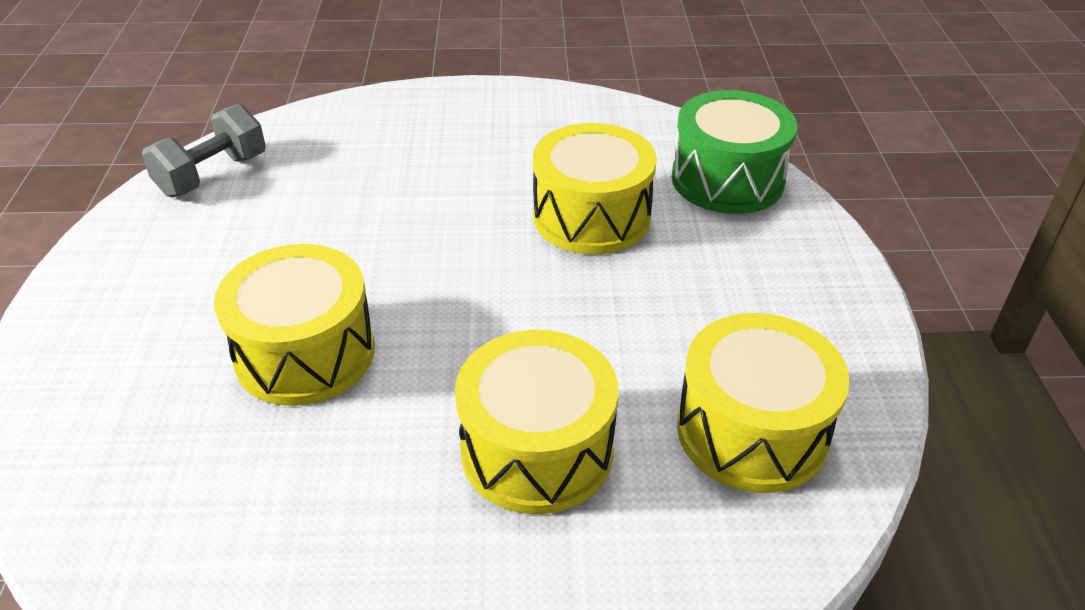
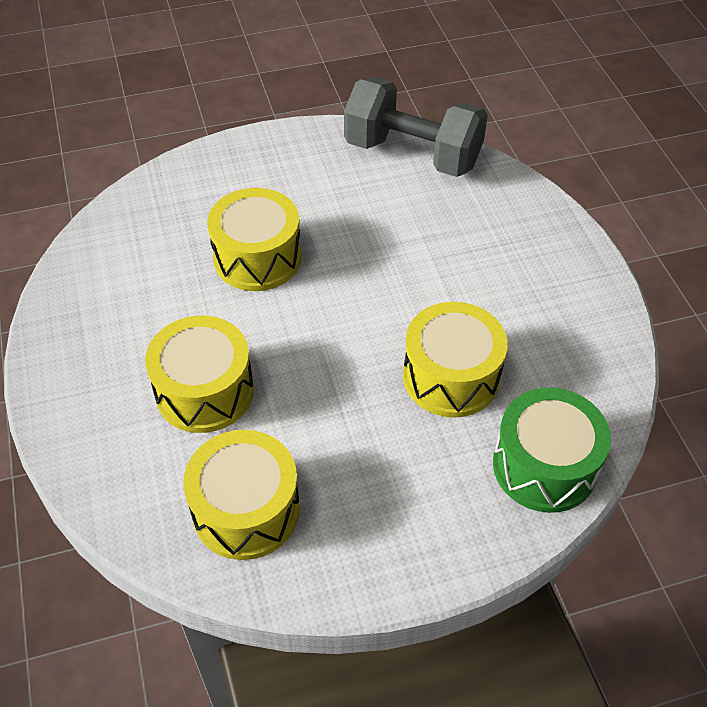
camera: 75 degrees right, 10 degrees up
grey dumbbell [142,104,266,197] -> grey dumbbell [344,77,488,177], size x1.68

